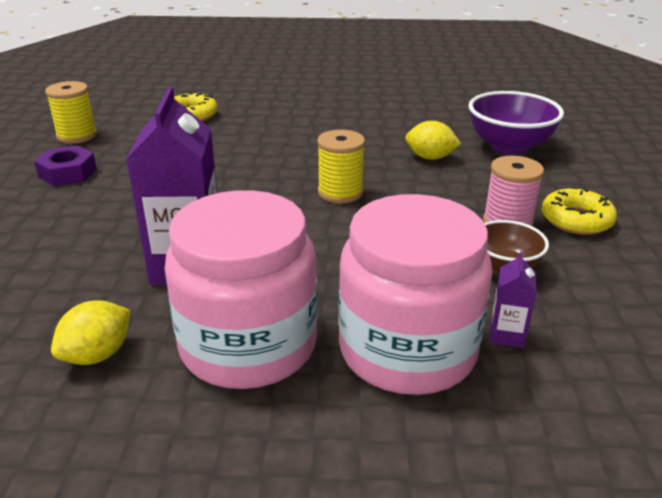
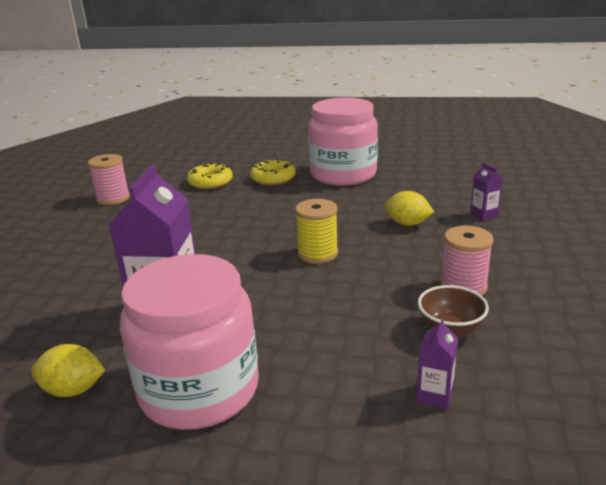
camera: 10 degrees right, 5 degrees down
purple nut [34,145,97,186] -> none
yellow spool [45,81,97,144] -> pink spool [88,154,130,205]
yellow lemon [51,300,130,365] -> yellow lemon turned 45 degrees clockwise [31,344,105,397]
pink jar [338,194,493,395] -> pink jar moved to [308,97,378,186]
purple bowl [468,91,564,155] -> purple carton [470,162,503,221]
yellow donut [542,186,617,235] -> yellow donut moved to [250,159,295,185]

